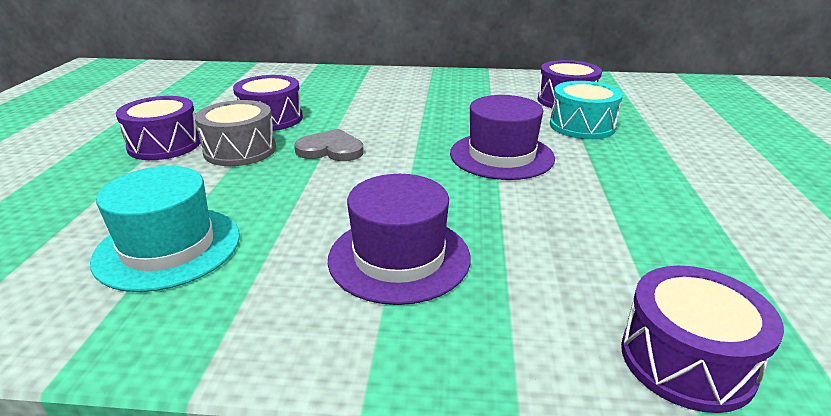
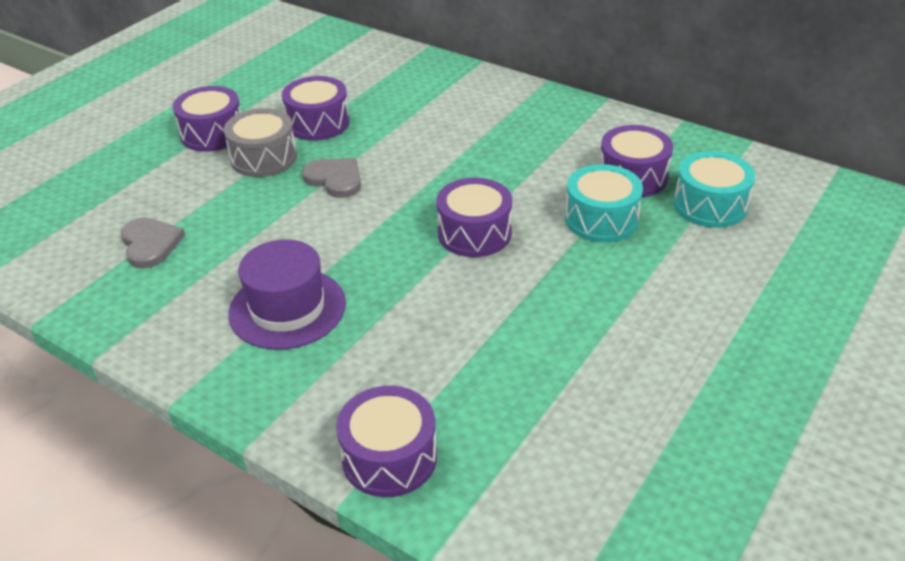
camera: 30 degrees right, 10 degrees up
turquoise hat [90,166,240,292] -> grey heart [121,218,185,269]
purple hat [450,95,555,180] -> purple drum [436,178,512,257]
none -> turquoise drum [674,151,755,228]

